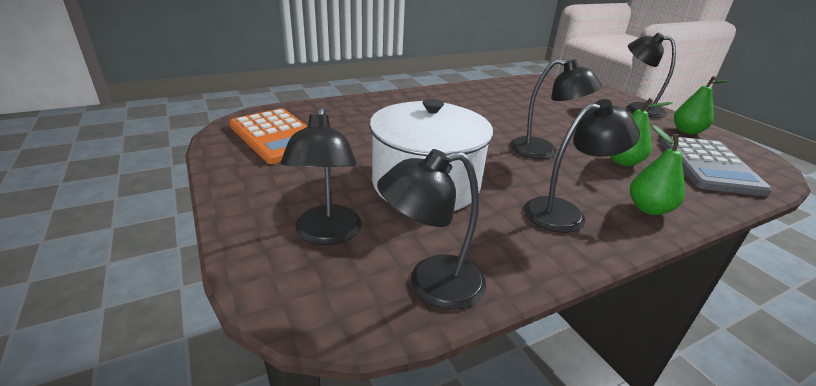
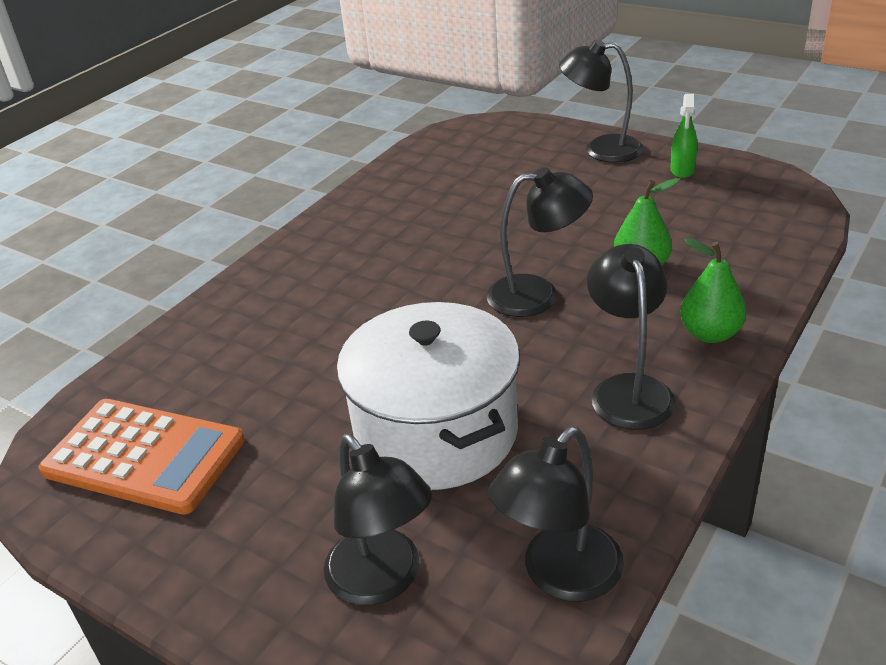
camera: 25 degrees left, 5 degrees up
black lamp [524,99,640,233] -> black lamp turned 45 degrees counterclockwise [587,244,676,430]
grey calculator [660,136,772,196] -> none
green pear [674,76,728,135] -> green spray bottle [670,94,698,178]

